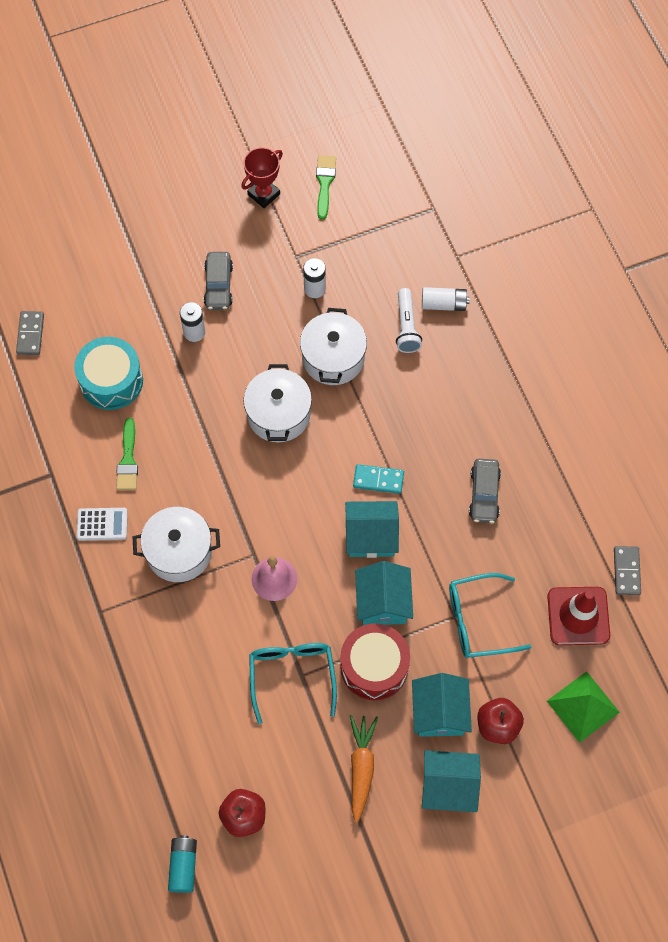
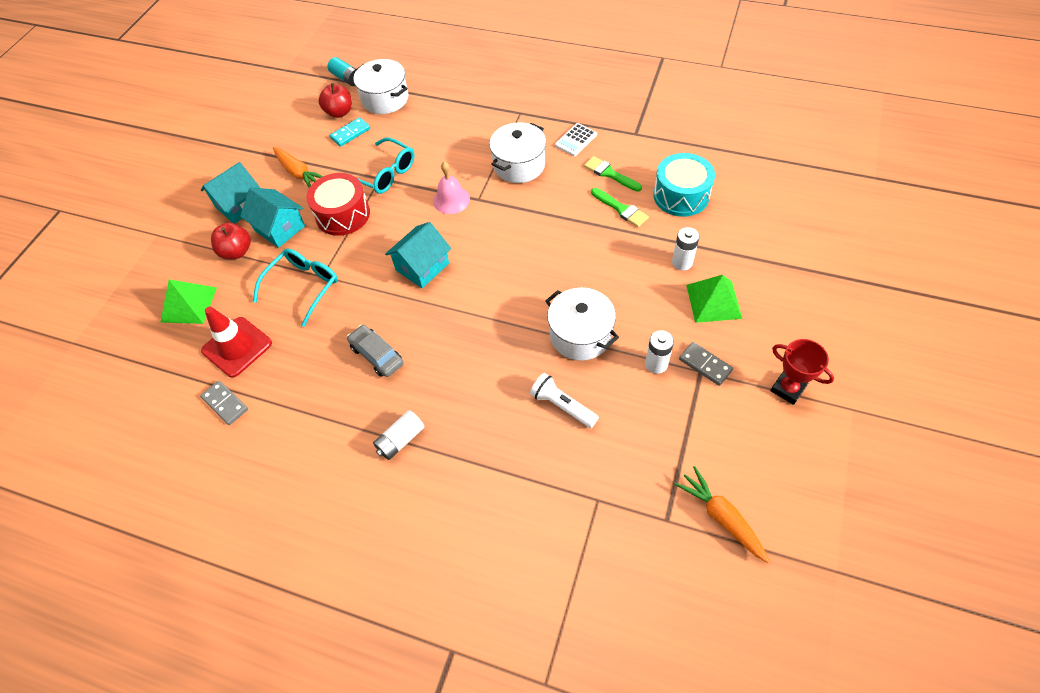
camera: 135 degrees right, 10 degrees down
grey domino [16,311,44,355] -> grey domino moved to [679,342,733,386]
grey car [204,252,233,310] -> green pyramid [686,275,742,323]
red trophy [241,147,283,208] -> red trophy turned 45 degrees counterclockwise [770,339,834,405]
white pot [243,364,312,442] -> white pot moved to [353,59,409,114]
green brush [316,155,336,220] -> green brush moved to [591,188,649,227]
turquoise domino [353,464,404,494] -> turquoise domino moved to [330,117,370,147]
turquoise house [355,561,413,625] -> none
white battery [422,287,470,311] -> white battery moved to [373,410,424,460]
none -> orange carrot [674,466,770,563]

